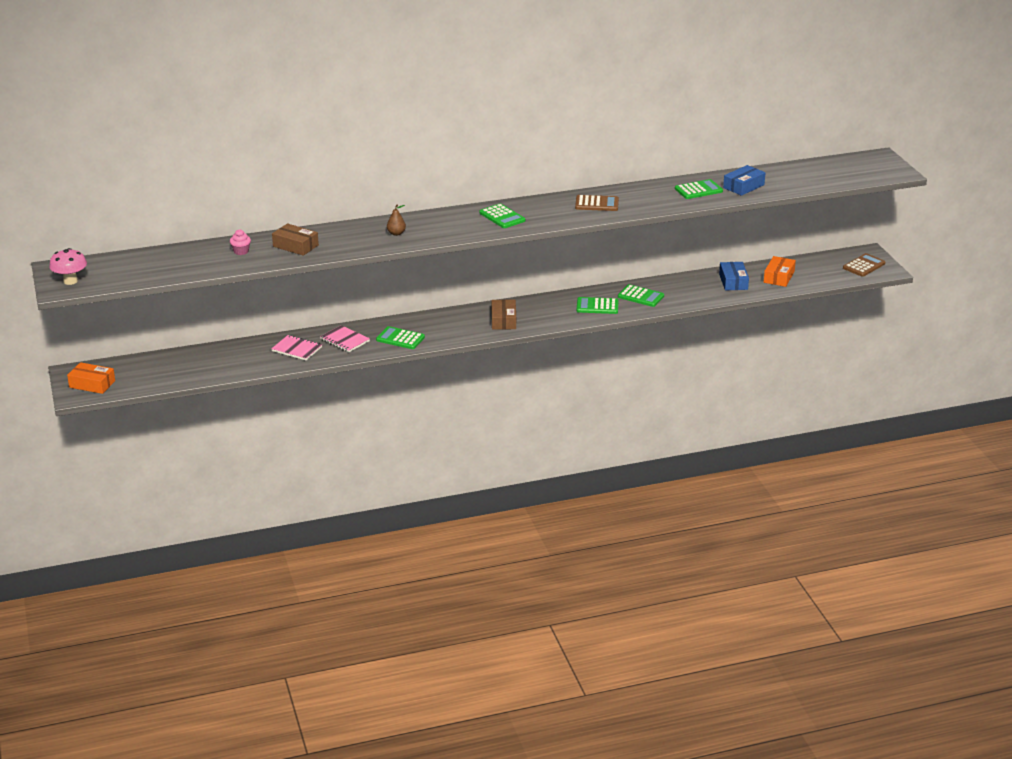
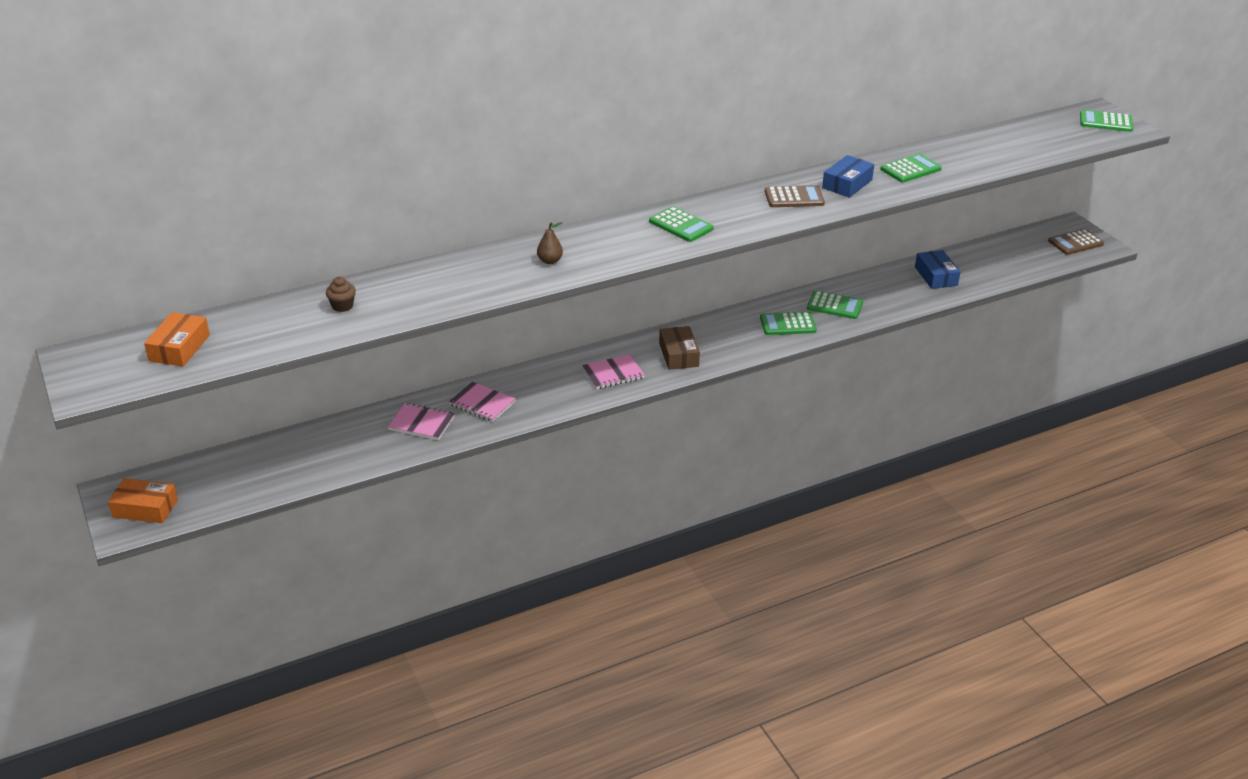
camera: 10 degrees left, 5 degrees up
pink mushroom [49,248,87,285] -> none
pink cupcake [230,229,251,255] -> brown cupcake [326,276,356,312]
brown box [272,223,319,256] -> none
green calculator [376,326,425,349] -> green calculator moved to [1080,110,1133,132]
blue box [723,165,765,196] -> blue box moved to [822,155,874,198]
orange box [764,256,796,287] -> orange box moved to [144,312,210,367]
brown calculator [843,253,885,277] -> brown calculator turned 150 degrees counterclockwise [1048,229,1104,255]
none -> pink notebook [582,354,645,389]

